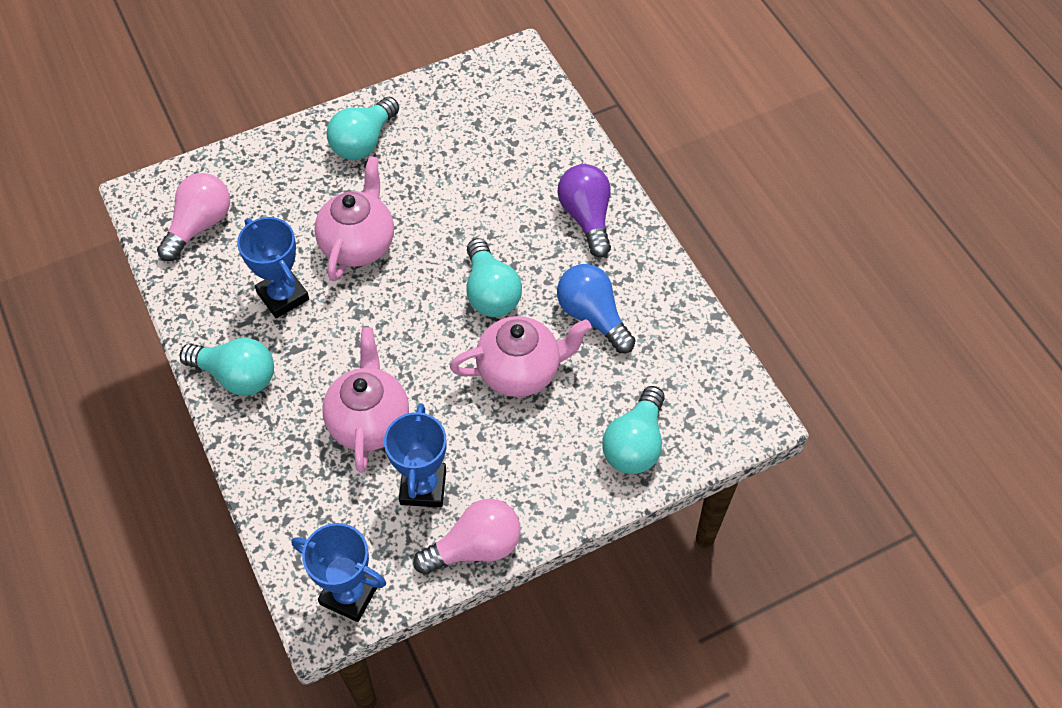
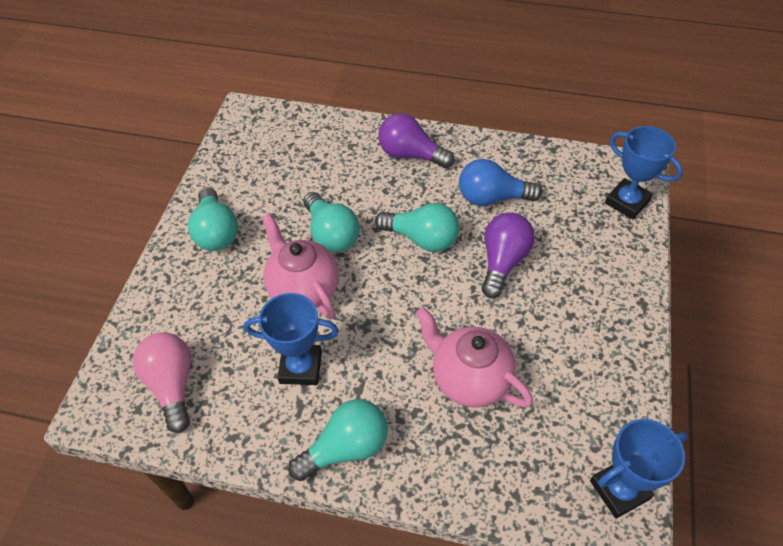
camera: 50 degrees left, 5 degrees down
blue trophy [384,403,447,507] -> blue trophy moved to [605,126,683,219]
pink light bulb [413,499,521,575] -> none
pink teapot [450,316,592,397] -> purple light bulb [482,212,535,298]
turquoise light bulb [602,386,665,474] -> turquoise light bulb moved to [303,192,360,253]

